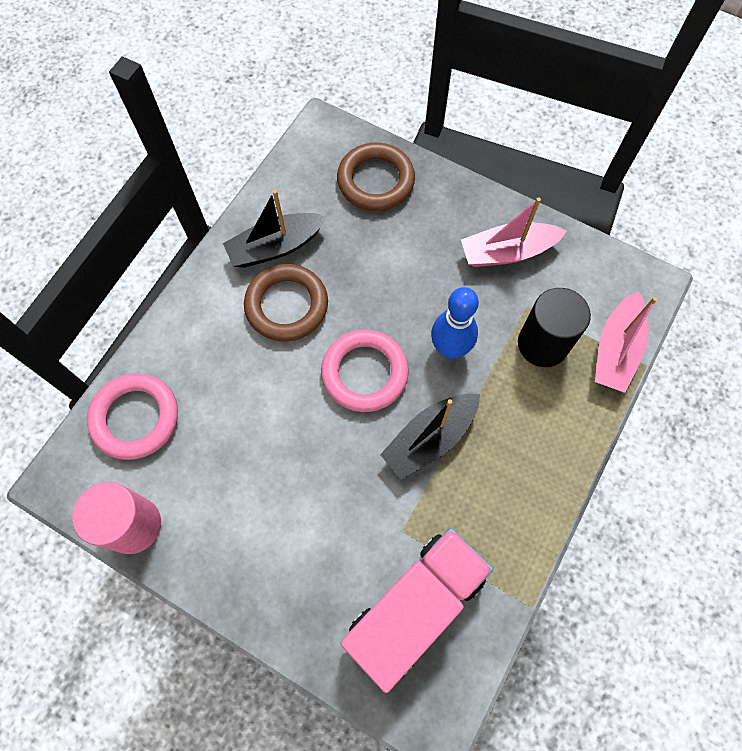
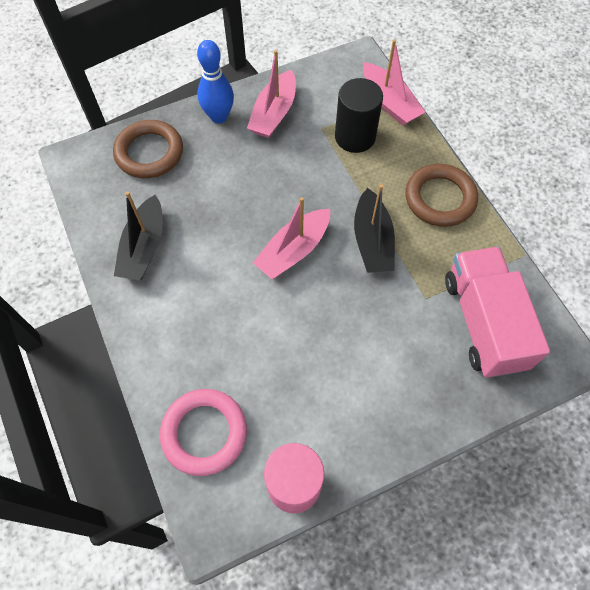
camera: 55 degrees left, 5 degrees down
brown ring [244,264,328,342] -> brown ring moved to [406,164,478,227]
pink ring [321,329,409,412] -> pink boat [253,197,330,279]
blue bowling pin [431,287,479,358] -> blue bowling pin moved to [197,40,234,123]

